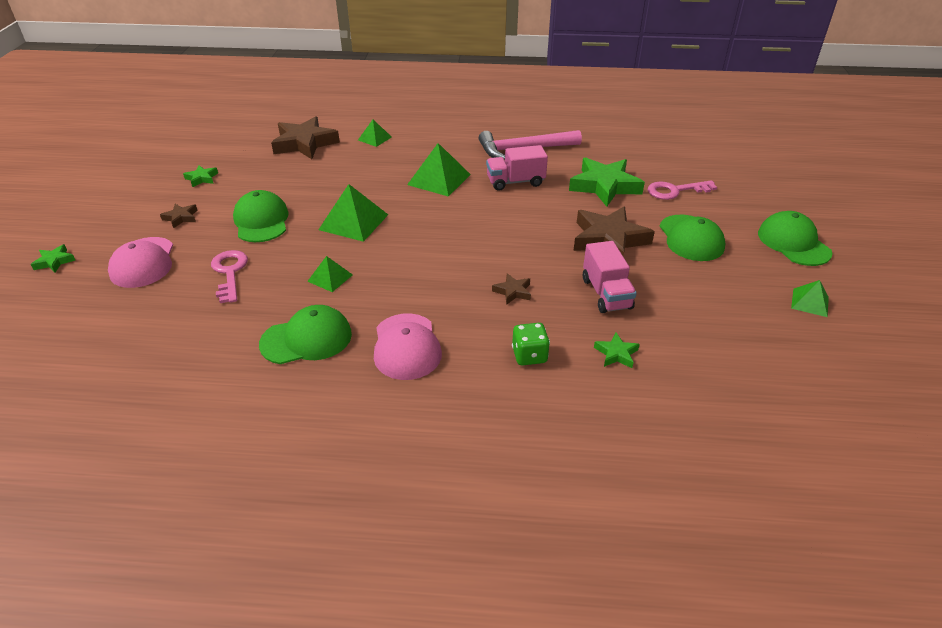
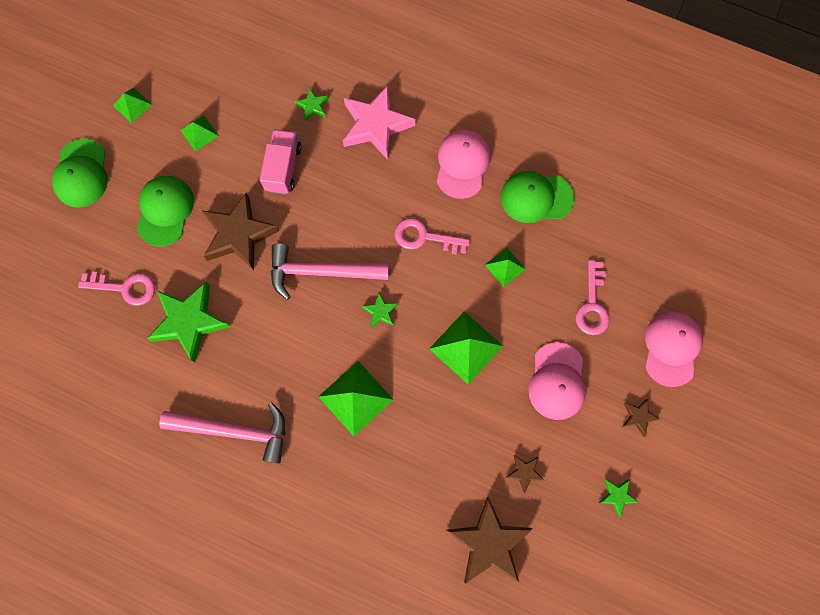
camera: 160 degrees left, 35 degrees up
green star [31,244,75,273] -> green star moved to [362,292,399,328]
green cap [233,190,289,242] -> pink cap [529,342,586,420]
green pyramid [358,120,392,147] -> green pyramid moved to [180,116,219,151]
pink truck [486,145,548,191] -> none
brown star [492,273,531,305] -> brown star moved to [506,455,544,493]
green dice [512,323,550,365] -> pink star [343,85,415,160]
none -> pink hammer [271,244,389,300]
none -> pink key [395,218,470,255]

